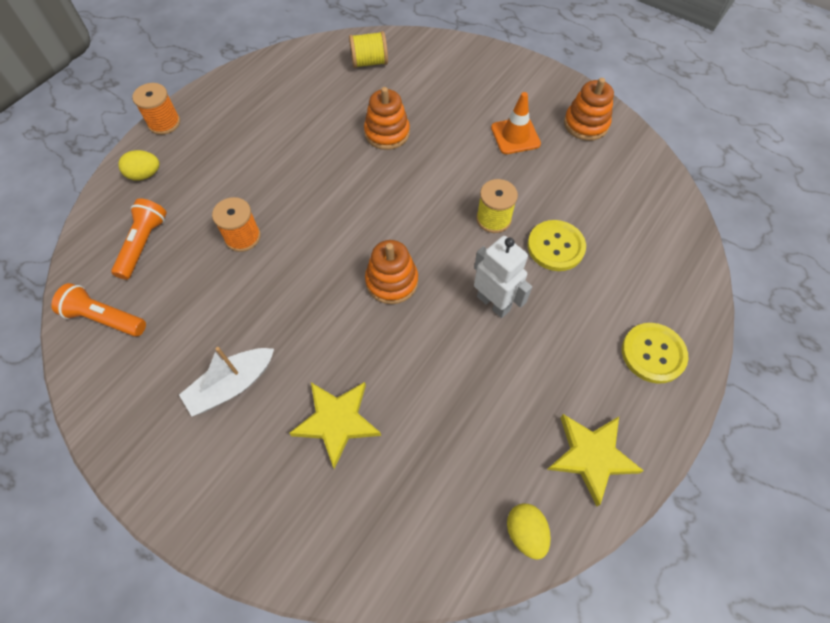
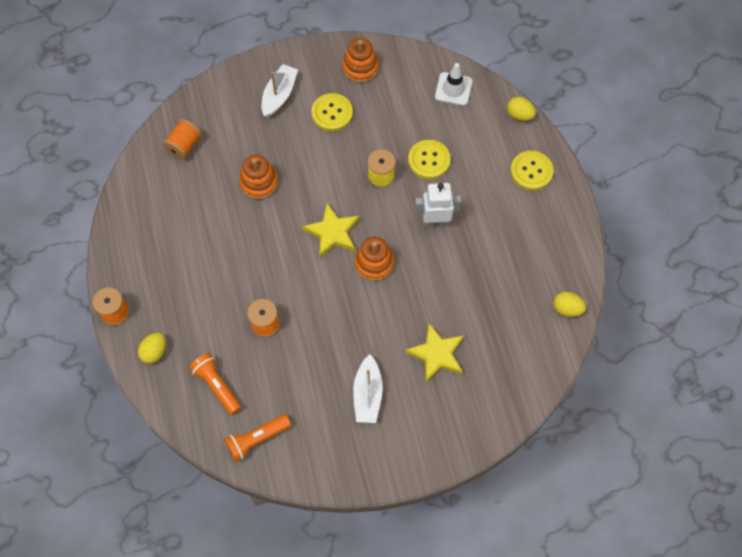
camera: 50 degrees left, 5 degrees up
yellow spool [349,31,388,68] -> orange spool [162,119,202,160]
orange traffic cone [491,92,541,154] -> yellow button [311,93,353,131]
yellow star [547,414,644,506] -> yellow star moved to [302,203,359,258]
none -> white boat [262,64,298,117]
none -> white traffic cone [435,63,472,106]
none -> yellow egg [507,97,536,121]

